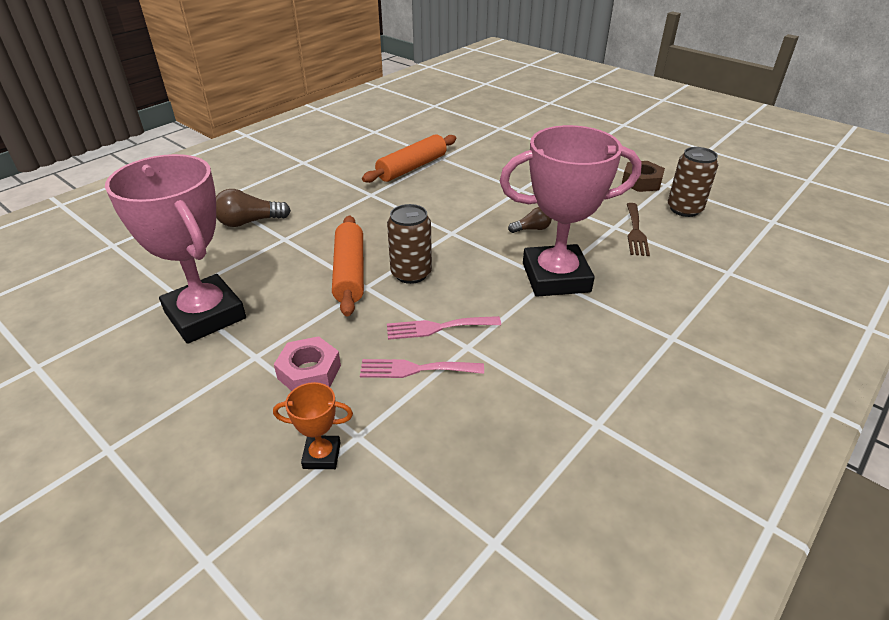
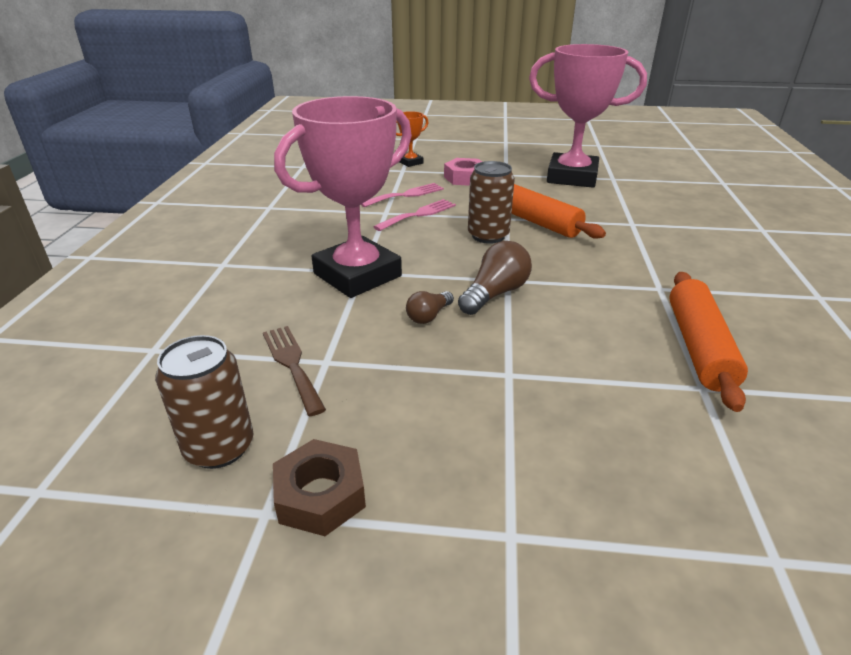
camera: 145 degrees right, 5 degrees down
brown light bulb [216,189,291,227] -> brown light bulb moved to [458,241,532,315]

